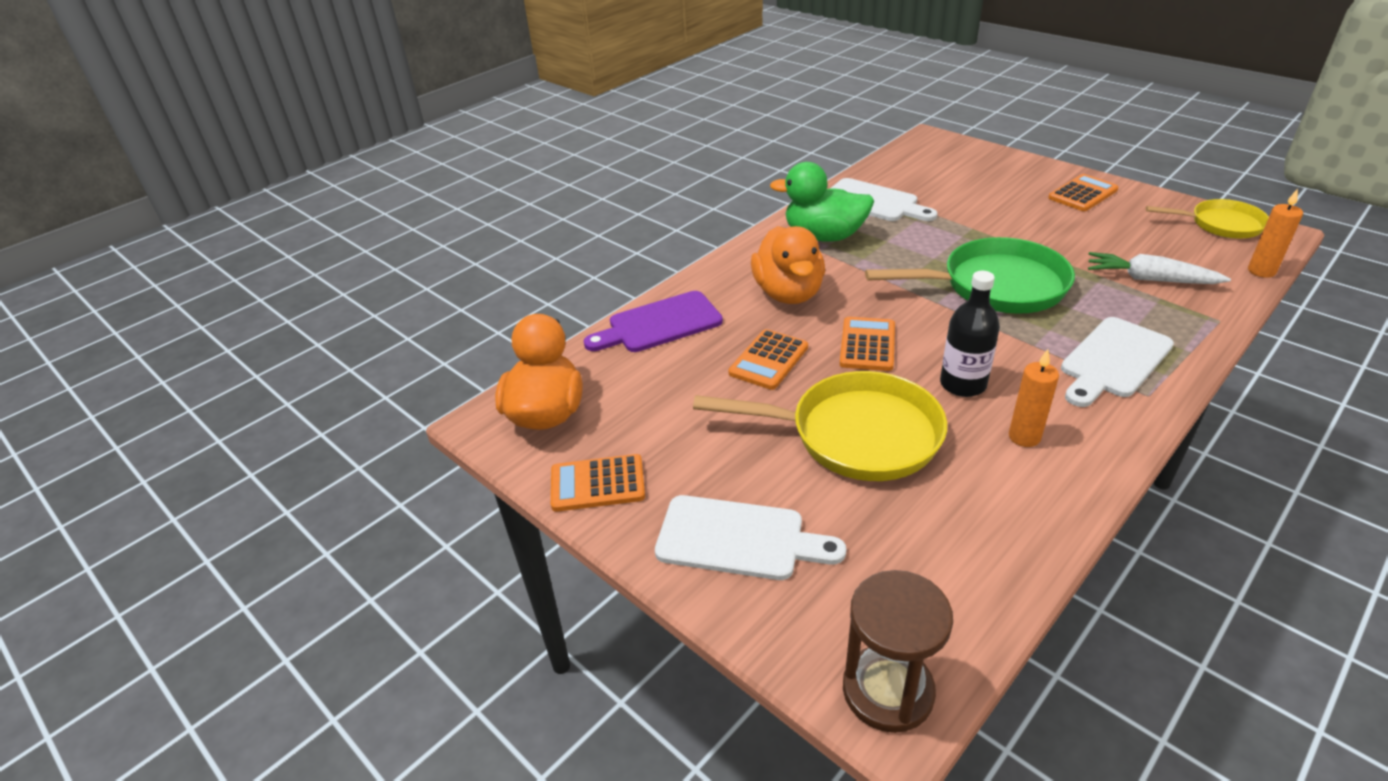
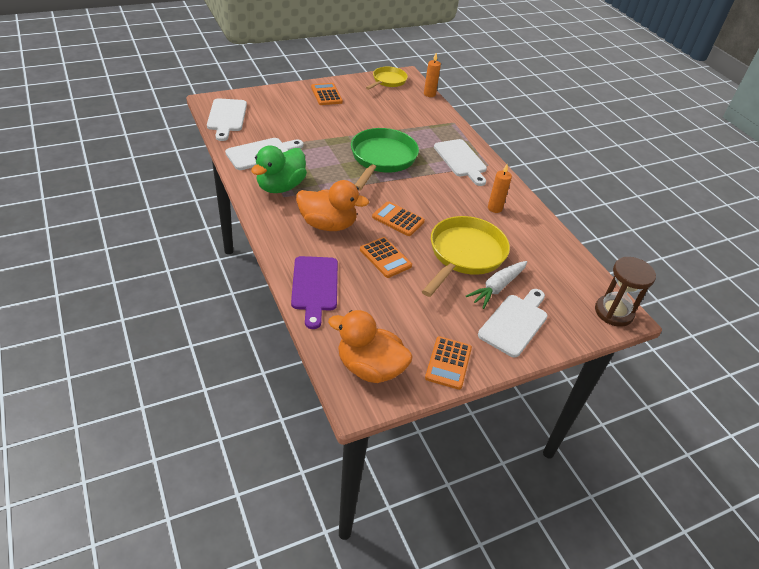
camera: 75 degrees left, 5 degrees up
black bottle [940,271,1000,397] -> none
white carrot [1088,252,1231,284] -> white carrot moved to [466,261,527,309]
none -> white cutting board [207,98,247,141]

